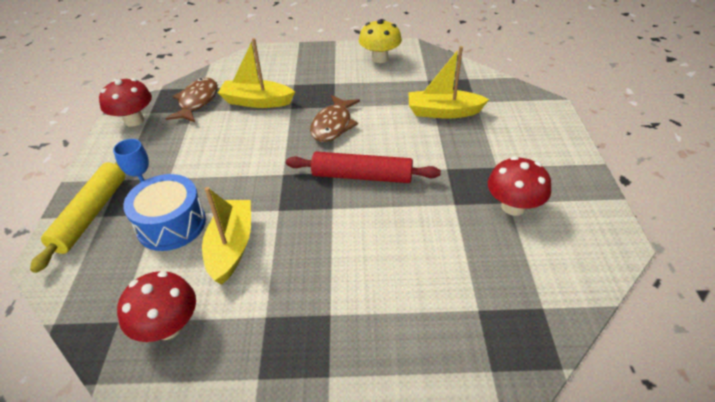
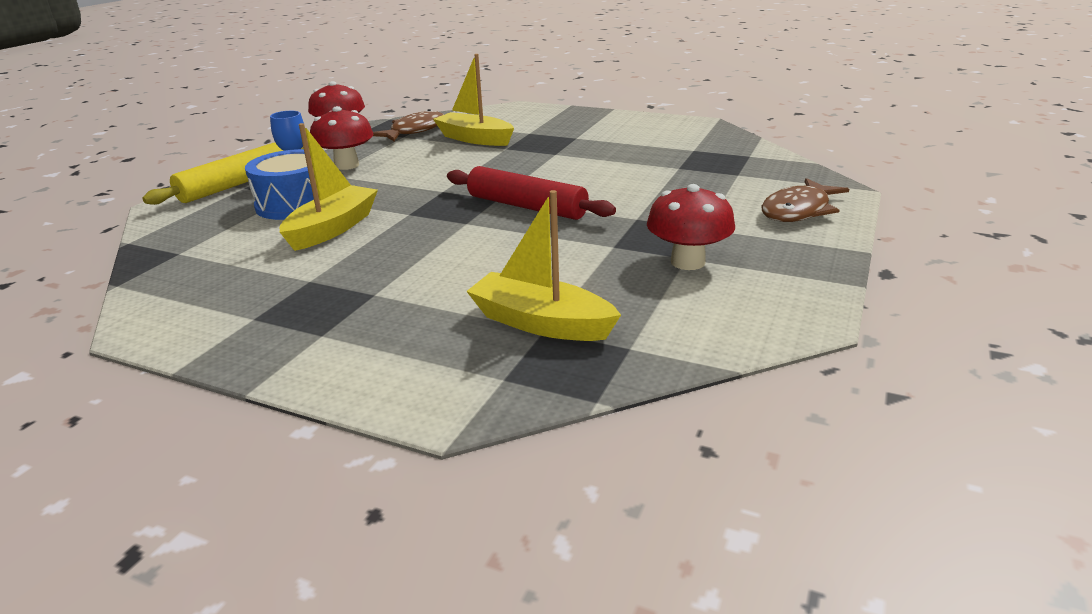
camera: 25 degrees right, 15 degrees down
red mushroom [117,271,196,342] -> red mushroom moved to [310,106,373,170]
brown fish [310,95,360,142] -> brown fish moved to [761,178,849,222]
yellow mushroom [359,19,402,63] -> none
yellow boat [409,46,489,119] -> yellow boat moved to [466,190,621,341]

